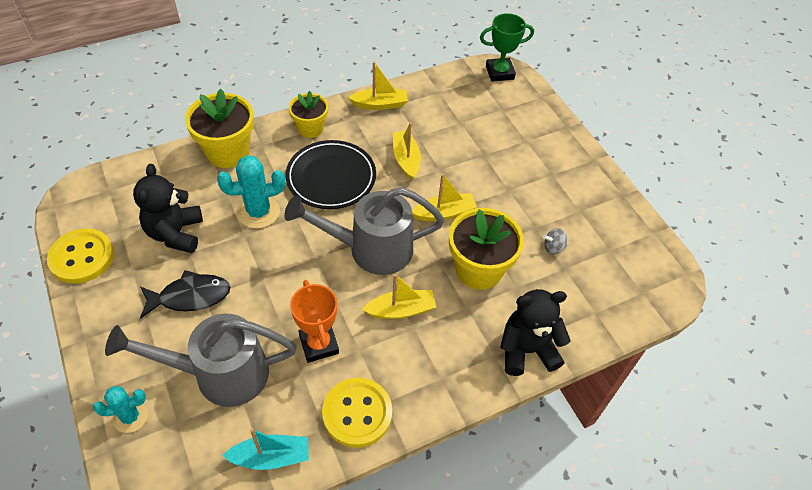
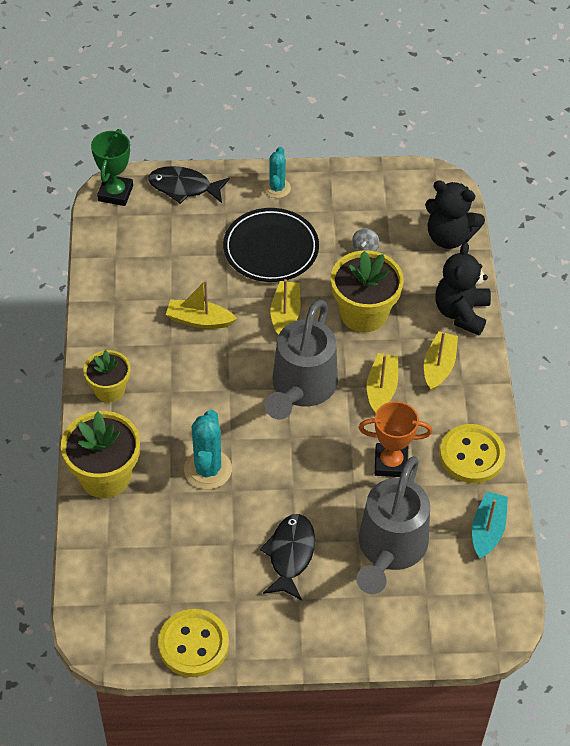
camera: 65 degrees left, 0 degrees up
turquoise cactus [93,386,148,433] -> turquoise cactus moved to [264,147,291,198]
black teddy bear [133,164,203,253] -> black teddy bear moved to [425,180,485,249]
black plate [286,140,376,209] -> black plate moved to [223,208,319,282]
yellow boat [348,62,408,110] -> yellow boat moved to [424,331,458,391]
none -> black fish [148,166,230,204]

